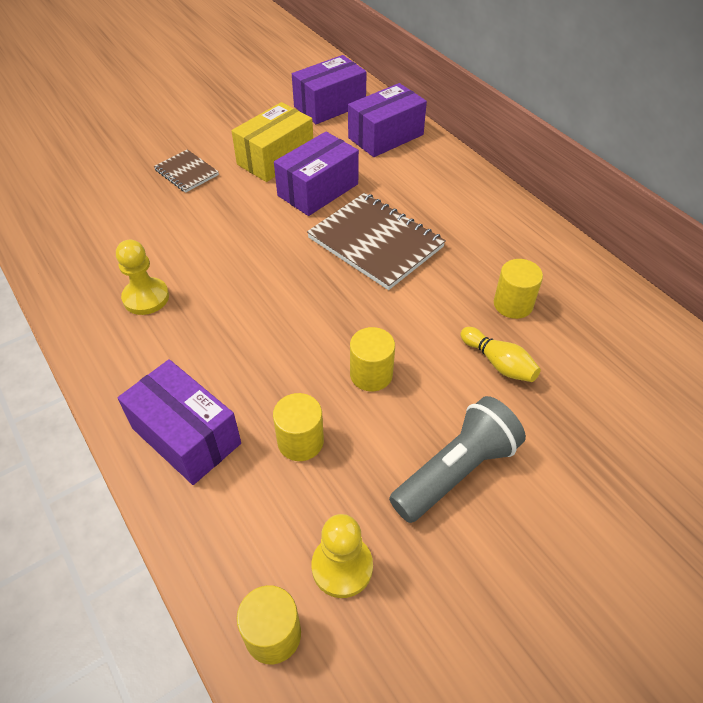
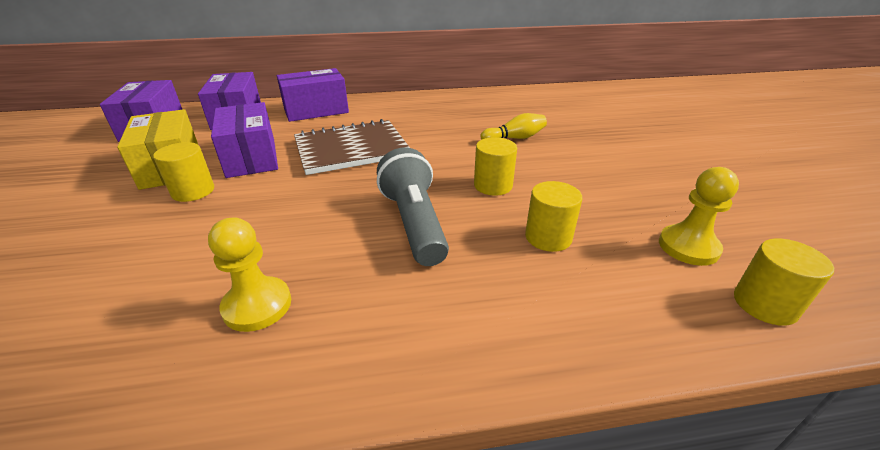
camera: 65 degrees left, 15 degrees down
purple box [117,359,241,485] -> purple box moved to [277,68,349,122]
brown notebook [154,149,219,193] -> none
grey flashlight [389,396,526,523] -> grey flashlight moved to [377,148,449,266]
yellow cylinder [494,259,543,319] -> yellow cylinder moved to [153,142,214,202]

